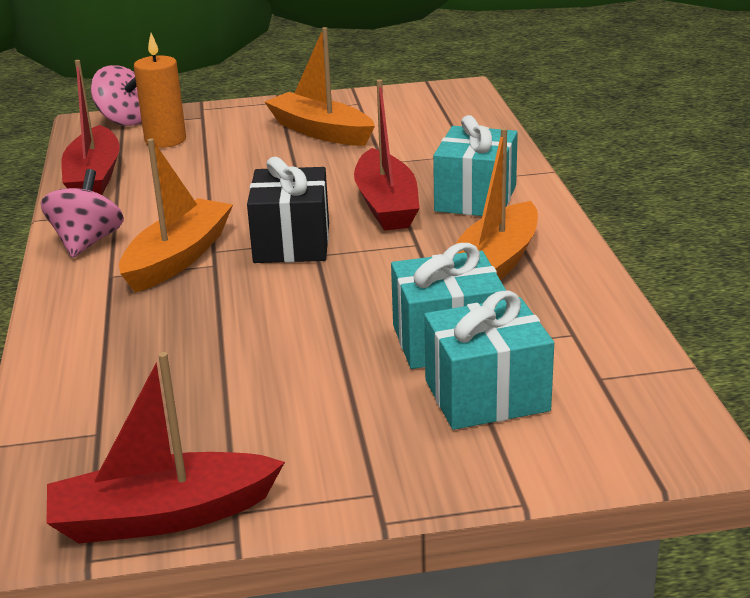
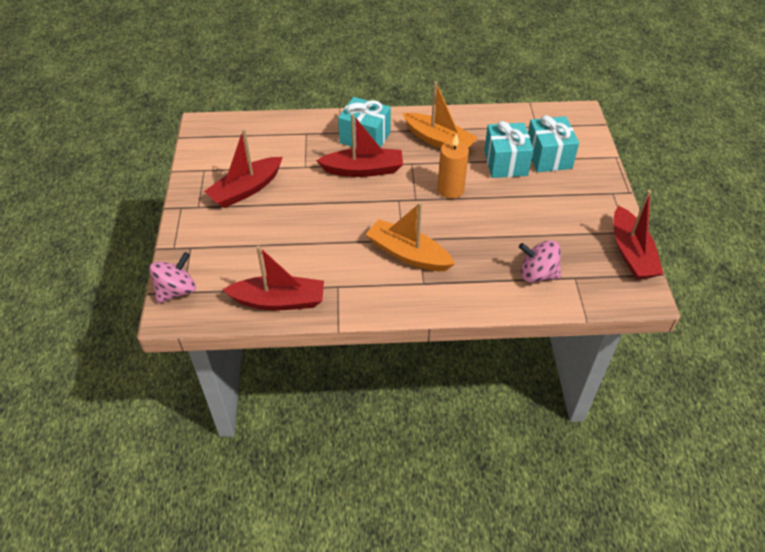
camera: 85 degrees left, 20 degrees up
pink spinning top [41,169,124,258] -> pink spinning top moved to [519,240,561,283]
orange candle [134,33,186,148] -> orange candle moved to [438,134,469,199]
black gift [247,157,329,263] -> none
orange boat [265,27,375,146] -> red boat [204,129,283,208]

